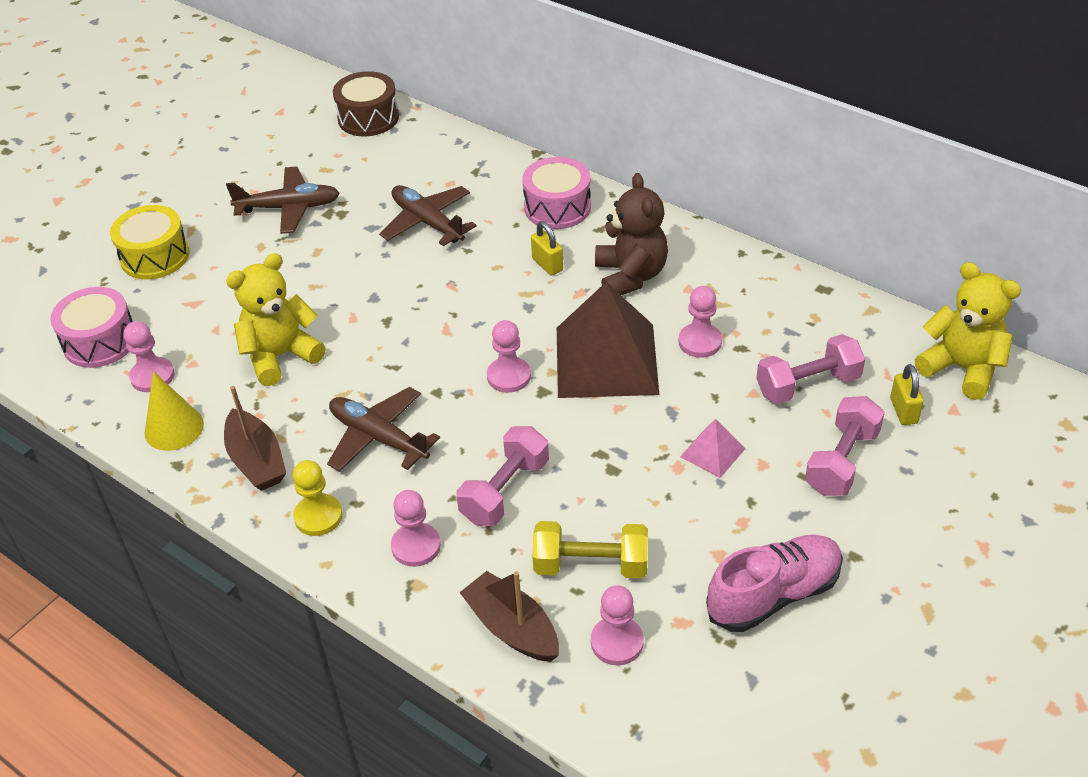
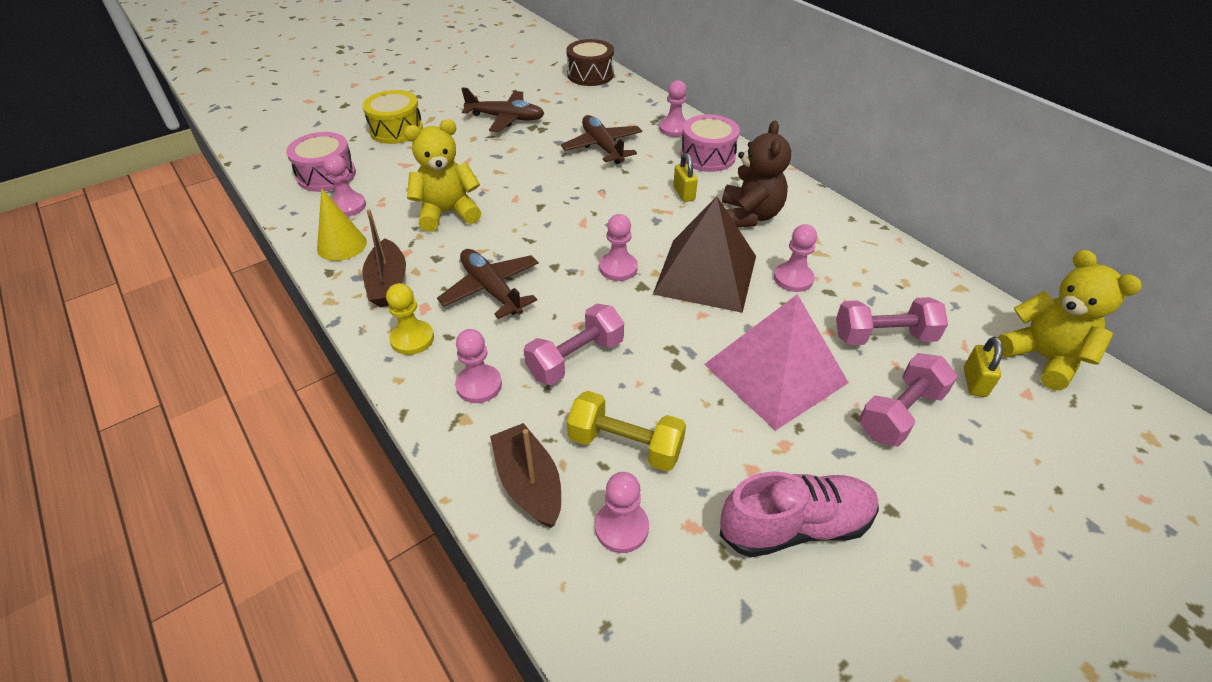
camera: 15 degrees right, 0 degrees up
pink pyramid [680,419,746,478] -> pink pyramid [704,294,849,431], size x2.24
none -> pink pawn [659,80,687,137]

